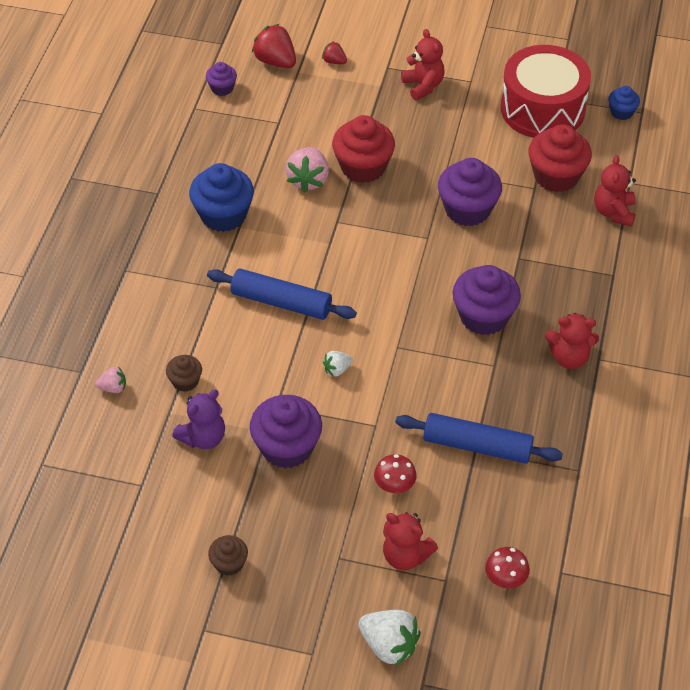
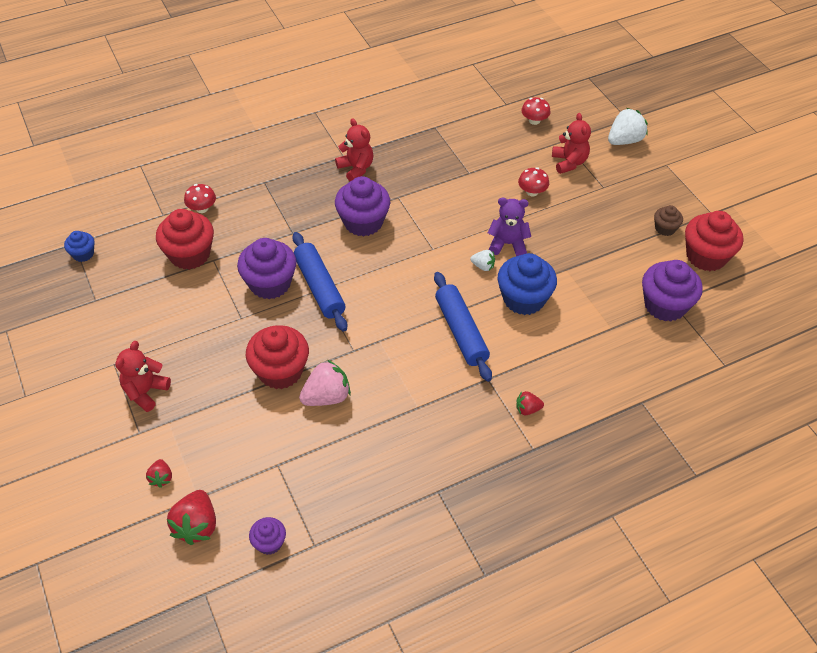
camera: 130 degrees left, 0 degrees up
pink strawberry [95,367,126,393] -> none
brown cupcake [166,355,202,392] -> none
purple teddy bear [172,389,225,449] -> purple teddy bear moved to [488,197,531,256]
blue cupcake [189,163,254,232] -> blue cupcake moved to [498,253,557,315]
purple cupcake [250,395,322,468] -> purple cupcake moved to [642,260,703,322]
white strawberry [358,610,421,667] -> white strawberry turned 60 degrees clockwise [608,108,648,145]
blue rolling pin [395,413,563,464] -> blue rolling pin moved to [292,232,347,332]
red drum [501,45,591,138] -> none
red teddy bear [594,155,636,227] -> red mushroom [184,184,216,213]
none -> red strawberry [516,391,544,415]
none -> red cupcake [685,211,743,271]

